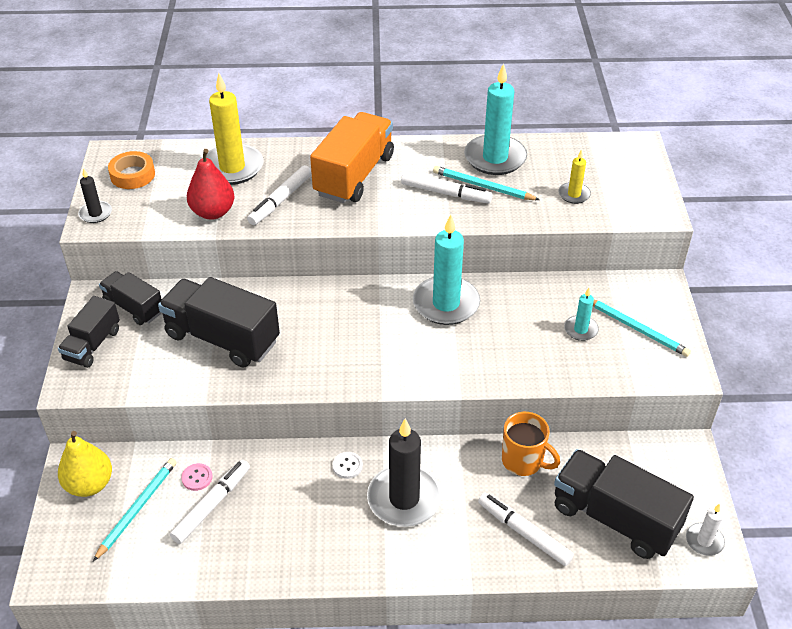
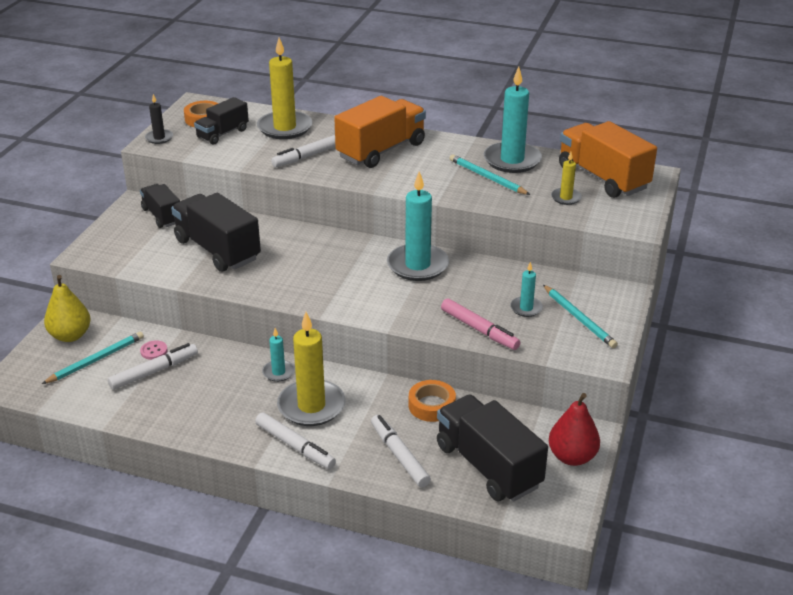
camera: 20 degrees right, 10 degrees down
black truck [58,296,120,368] -> black truck moved to [194,97,249,145]
red pear [187,149,235,220] -> red pear moved to [549,393,600,466]
white button [332,452,363,479] -> turquoise candle [262,328,295,382]
black candle [367,418,442,527] -> yellow candle [277,312,346,426]
white marker [401,171,493,203] -> white marker moved to [255,412,336,469]
orange mug [502,412,560,476] -> orange tape [409,380,456,422]
white candle [686,504,725,556] -> none
none -> pink marker [441,298,521,350]
none -> orange truck [559,121,657,198]

